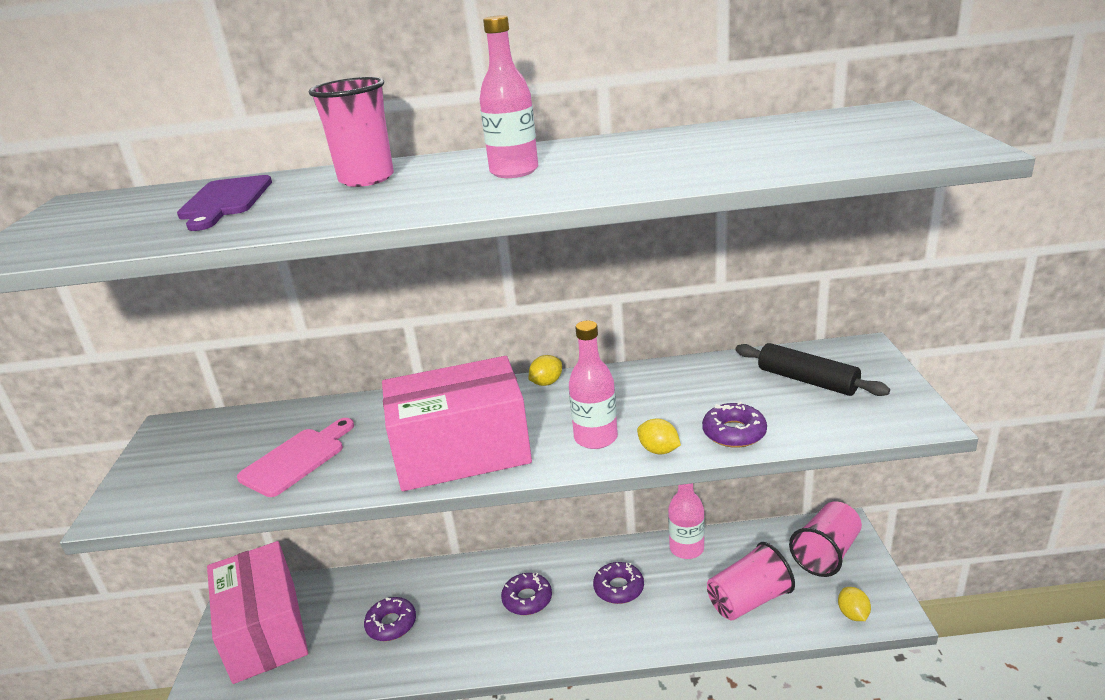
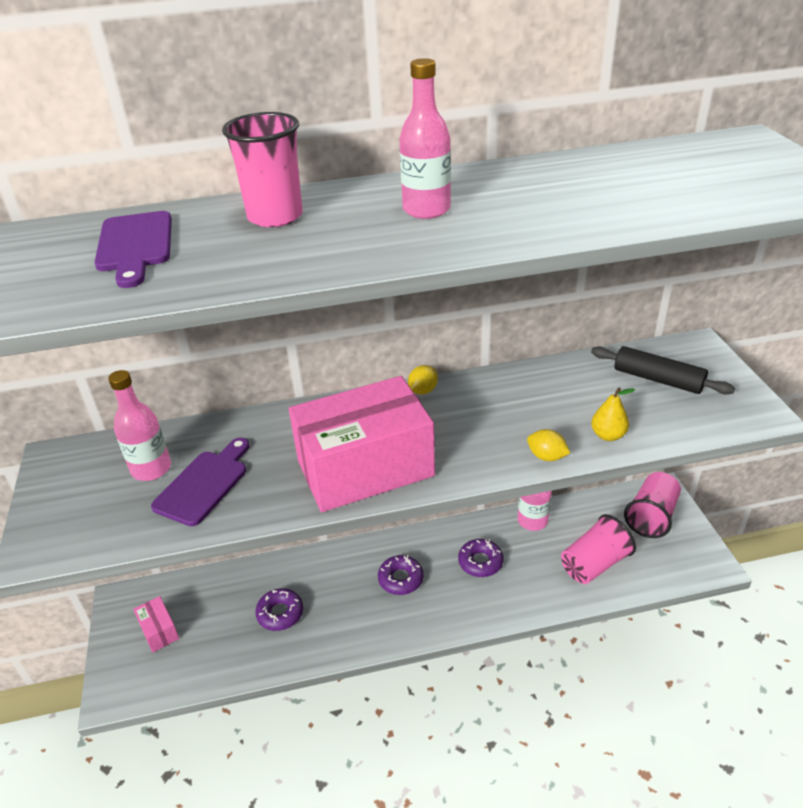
camera: 10 degrees left, 10 degrees up
pink box [207,541,308,684] -> pink box [133,596,179,652], size x0.42
pink cutting board [237,418,354,497] -> purple cutting board [151,437,249,526]
pink bottle [569,321,618,449] -> pink bottle moved to [108,370,171,481]
purple donut [702,402,767,448] -> yellow pear [591,387,635,441]
yellow lemon [838,587,871,621] -> none

